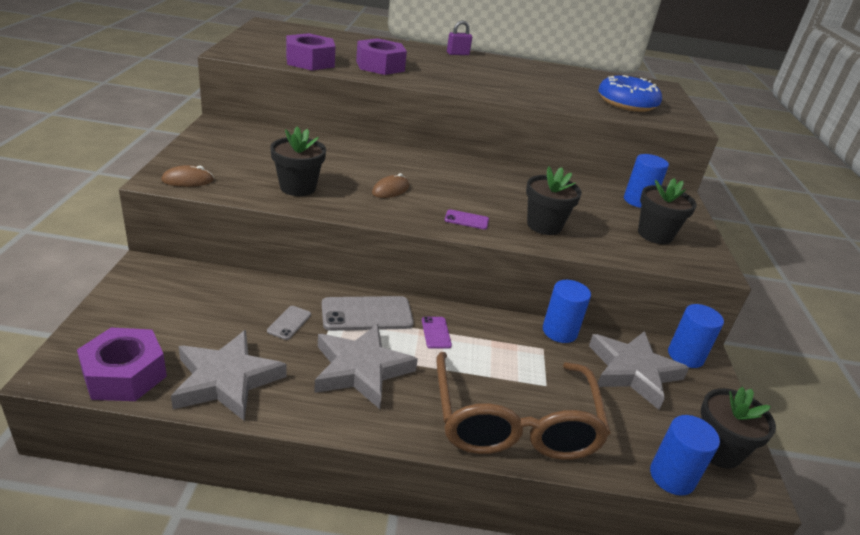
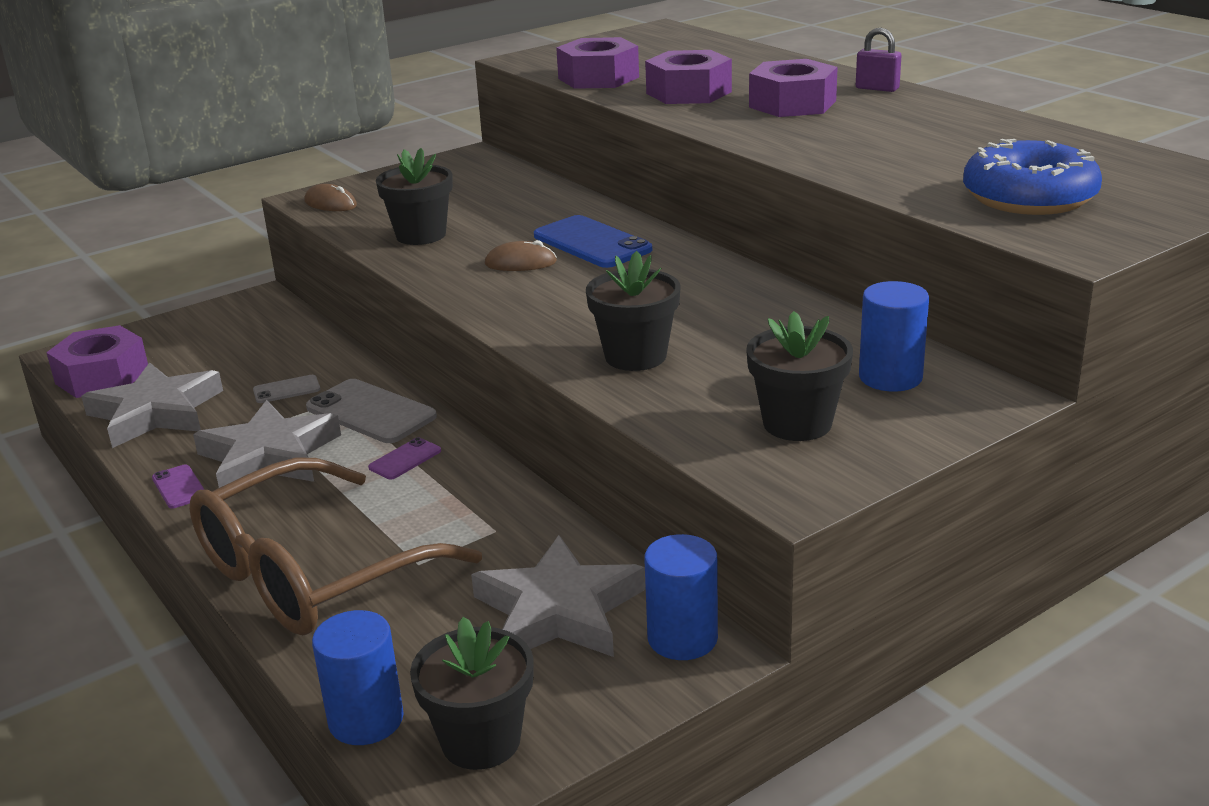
camera: 55 degrees right, 5 degrees down
purple phone [445,209,489,230] -> purple phone moved to [152,464,205,509]
blue cylinder [543,280,591,343] -> none
none -> blue phone [534,215,652,268]
none -> purple nut [749,59,838,117]

